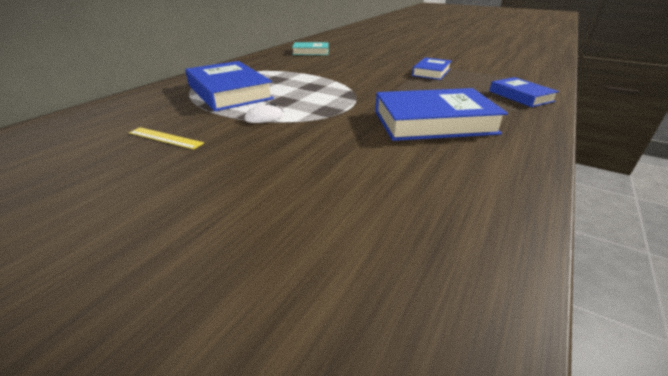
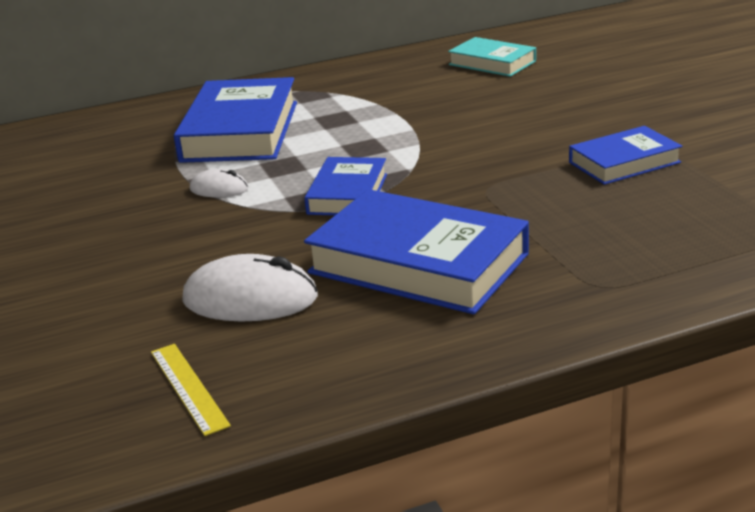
camera: 40 degrees right, 5 degrees down
yellow ruler [129,127,204,149] -> yellow ruler moved to [151,344,231,436]
blue book [489,77,559,107] -> blue book moved to [304,157,387,216]
none -> white mouse [182,254,318,322]

